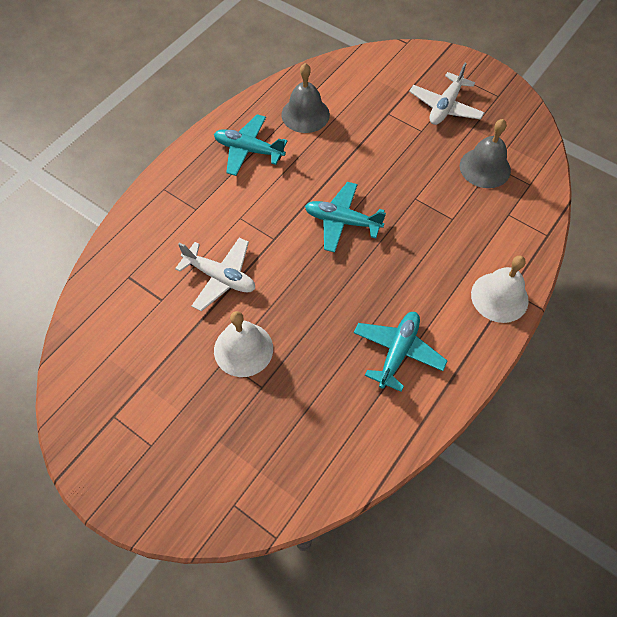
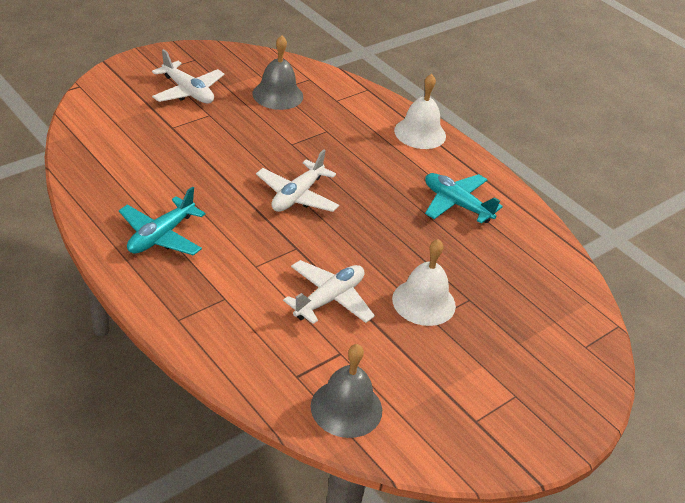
camera: 80 degrees left, 20 degrees down
grey bell [281,63,330,133] -> grey bell moved to [311,344,382,438]
turquoise plane [305,182,386,253] -> white plane [256,149,339,212]

